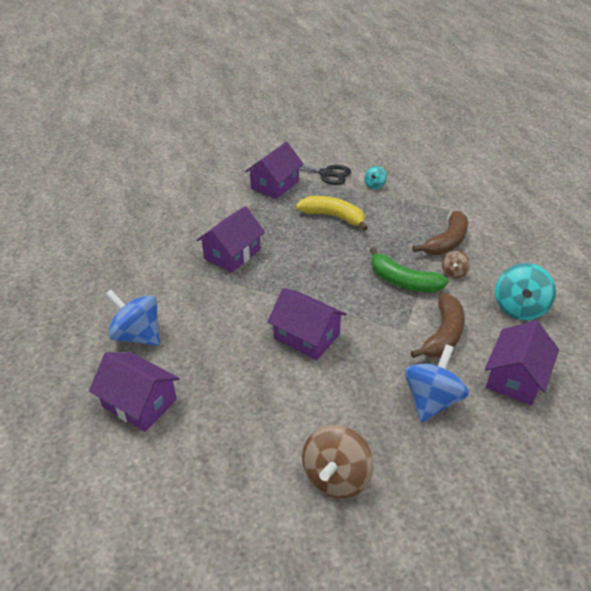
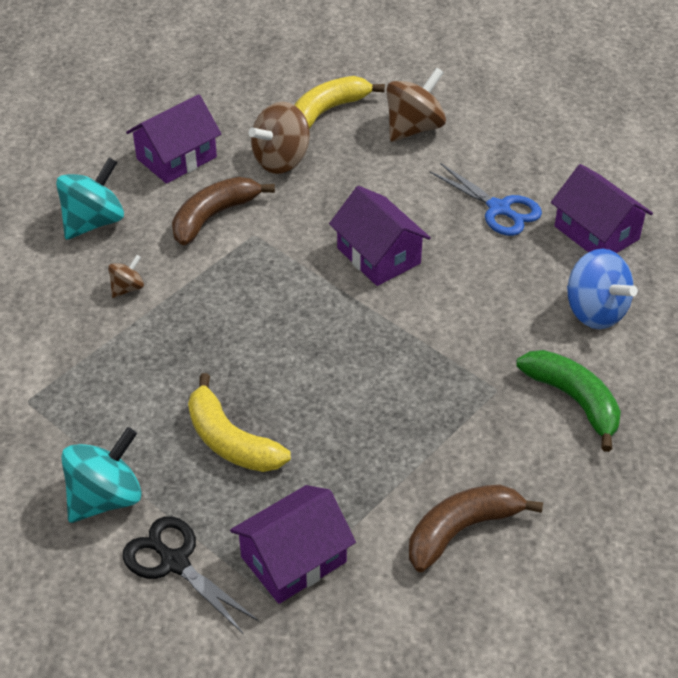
camera: 160 degrees left, 5 degrees up
purple house [196,206,265,272] -> none
turquoise spinning top [364,166,387,189] -> turquoise spinning top [62,427,142,523], size x1.94
green banana [370,247,449,292] -> green banana moved to [516,350,621,452]
blue spinning top [405,344,469,422] -> brown spinning top [249,102,309,174]
brown banana [413,211,468,255] -> brown banana moved to [409,484,543,572]
none -> yellow banana [294,76,385,129]
none -> blue scissors [430,163,542,236]

